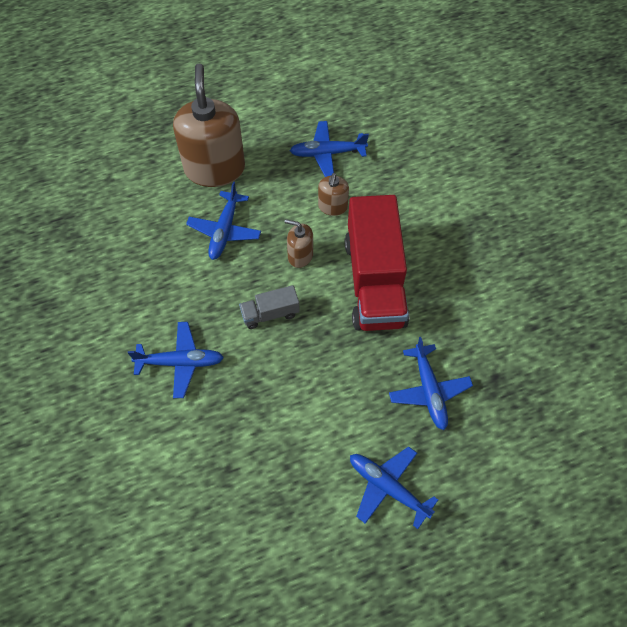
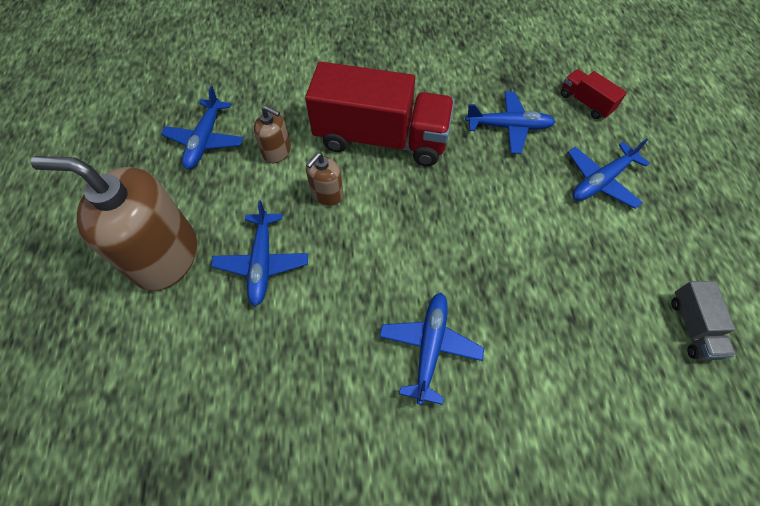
camera: 75 degrees left, 0 degrees up
blue plane [186,182,261,260] -> blue plane turned 60 degrees clockwise [211,200,308,306]
grey truck [239,285,300,329] -> grey truck moved to [671,281,736,360]
none -> red truck [561,69,627,119]

